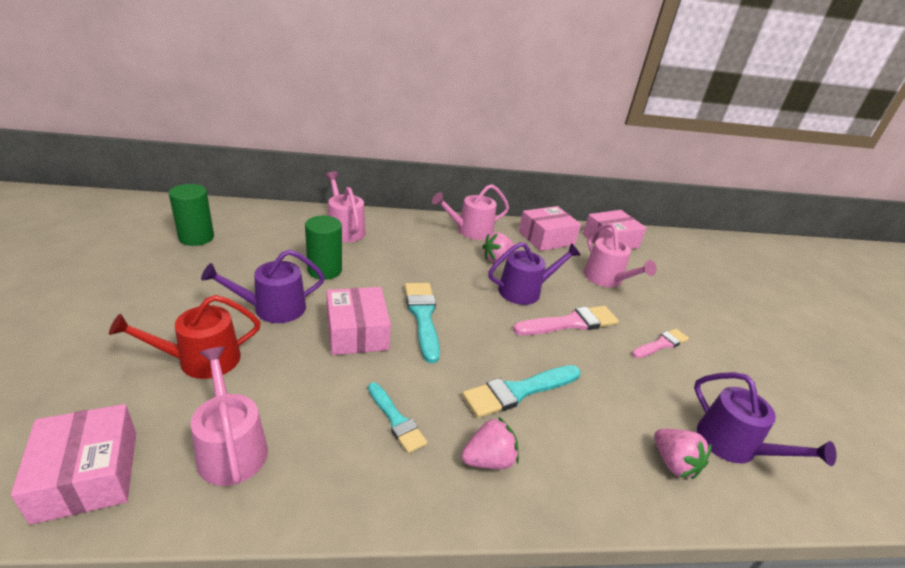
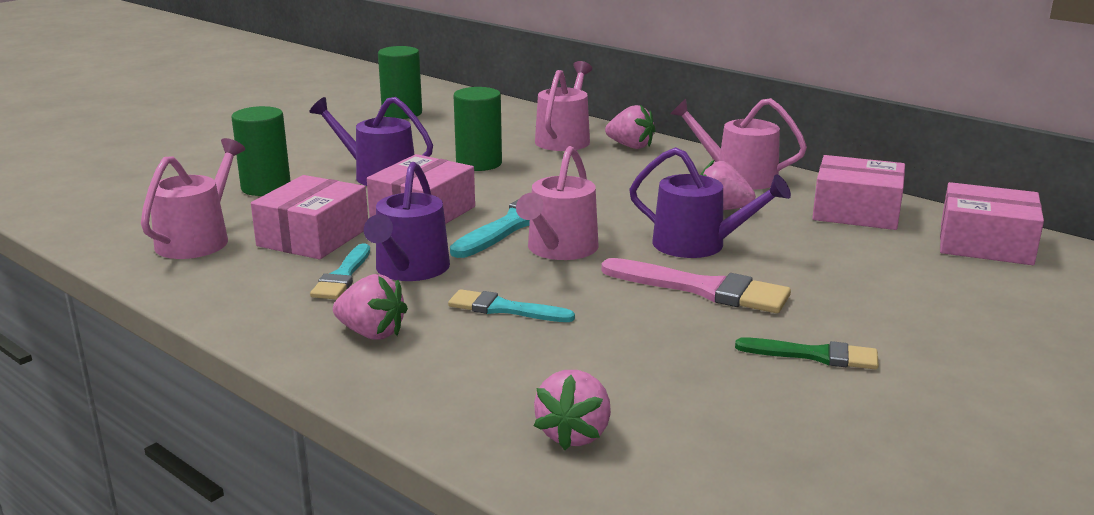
camera: 50 degrees right, 10 degrees down
pink box [11,404,136,525] -> pink box moved to [251,175,368,259]
red watering can [109,295,260,379] -> green cylinder [232,106,290,196]
turquoise brush [462,365,581,418] -> turquoise brush [448,289,575,322], size x0.64
pink watering can [583,224,657,287] -> pink watering can moved to [516,146,599,260]
pink brush [632,329,689,358] -> green brush [735,337,879,370]
purple watering can [694,372,836,466] -> purple watering can moved to [364,162,450,281]
none -> pink strawberry [605,105,655,149]

